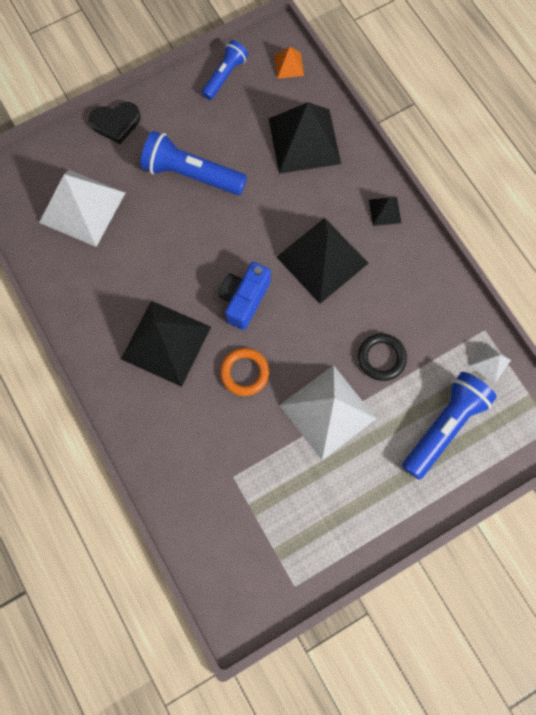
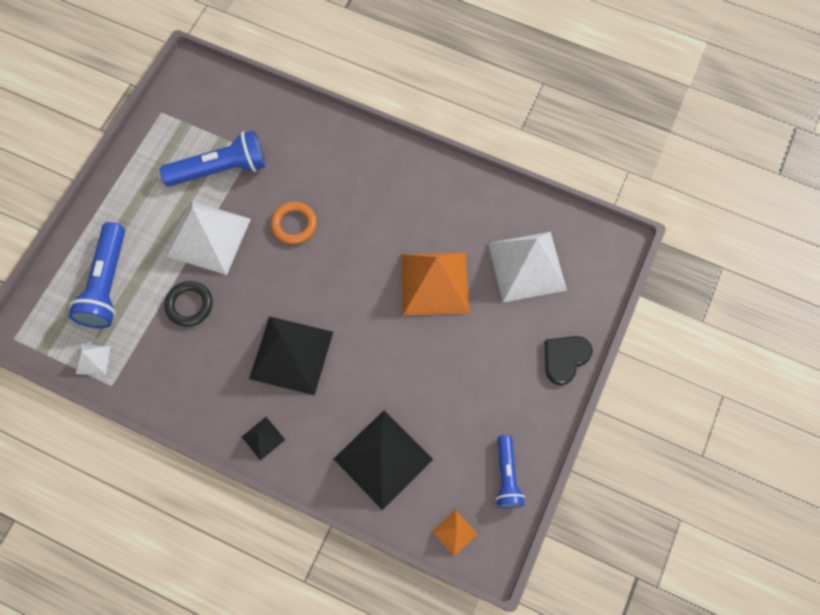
camera: 145 degrees right, 5 degrees down
black pyramid [121,301,211,387] -> none
blue flashlight [141,131,247,195] -> blue flashlight moved to [160,130,266,186]
blue camera [219,262,271,330] -> none
none -> orange pyramid [401,252,469,315]

